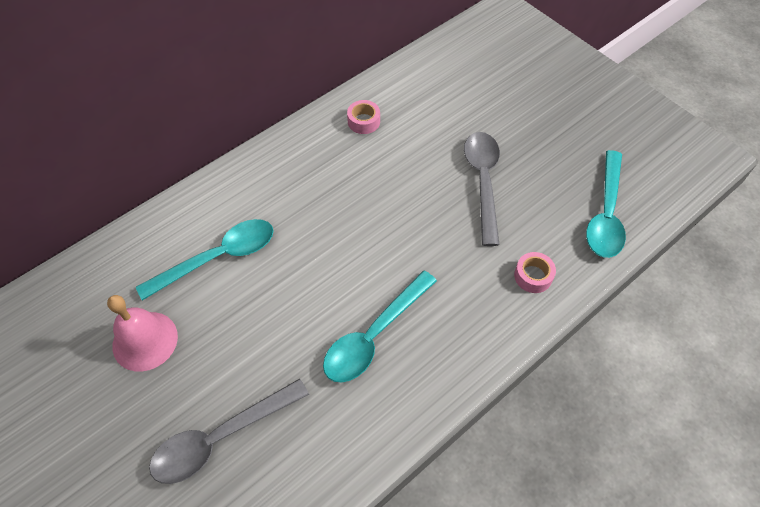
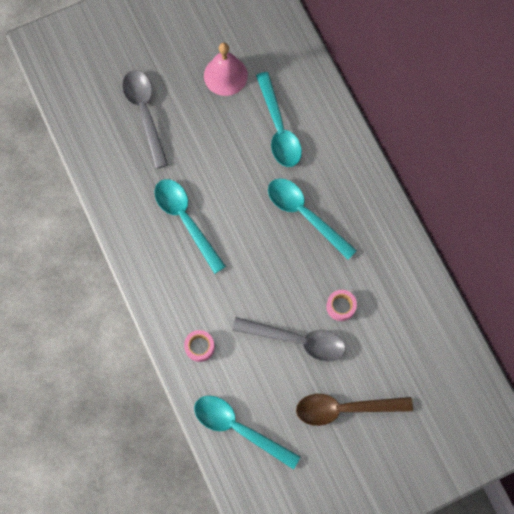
camera: 105 degrees right, 15 degrees up
pink tape [347,100,380,134] -> pink tape moved to [326,290,357,321]
none -> turquoise spoon [268,178,357,260]
none -> brown spoon [296,394,413,426]

